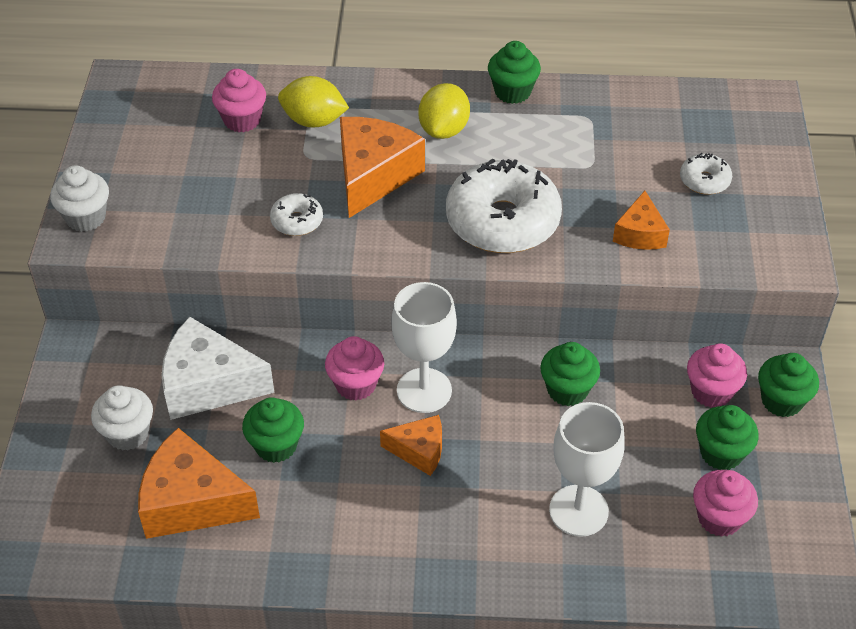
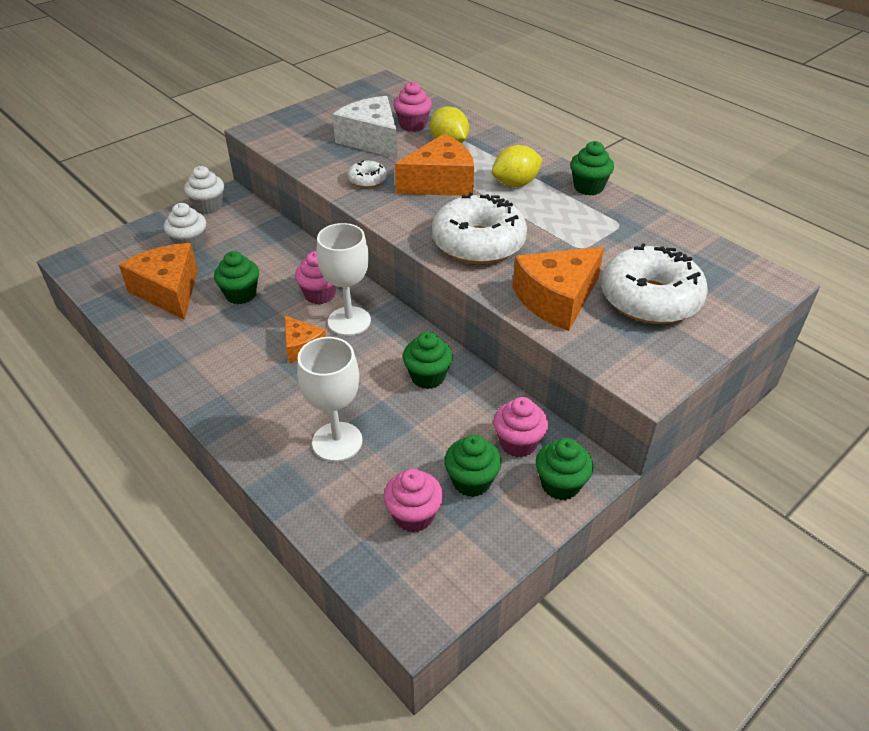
camera: 45 degrees right, 5 degrees down
white cupcake [50,166,109,232] -> white cupcake moved to [184,166,224,214]
white cheese [162,317,274,420] -> white cheese moved to [332,96,397,158]
orange cheese [613,191,670,250] -> orange cheese [512,247,604,331], size x1.77
white donut [680,153,732,195] -> white donut [601,243,708,324], size x2.18

